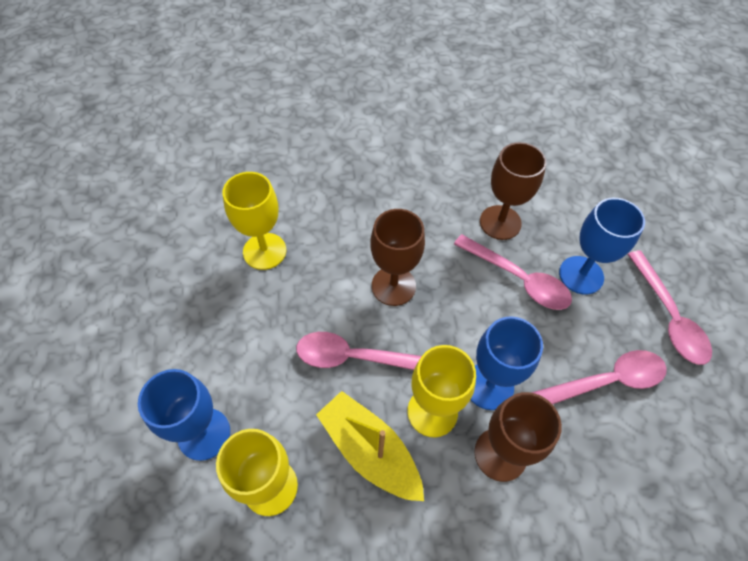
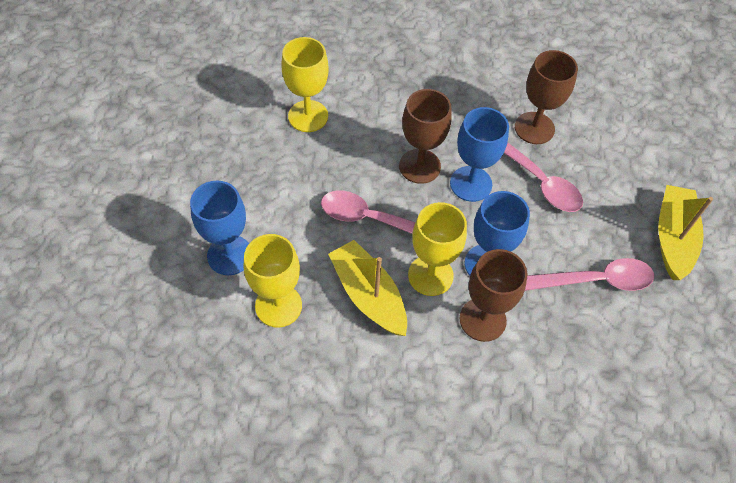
camera: 10 degrees right, 0 degrees up
blue goblet [559,198,645,295] -> blue goblet moved to [450,107,509,202]
pink spoon [628,250,712,365] -> yellow boat [658,185,713,280]

